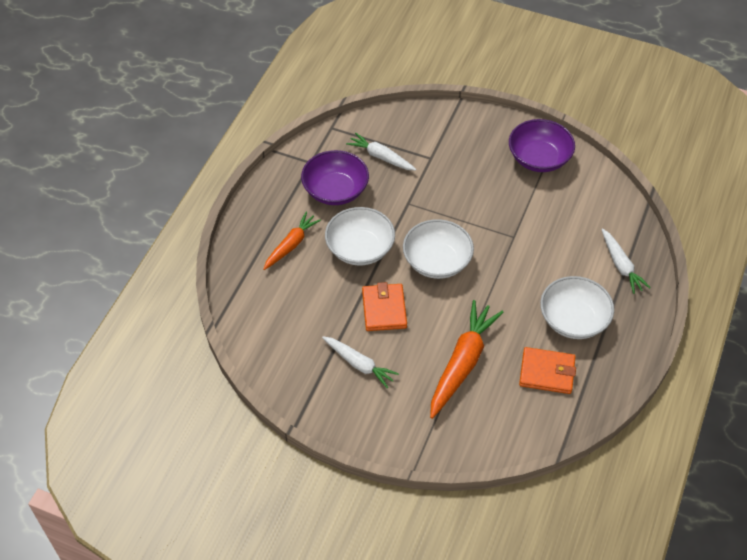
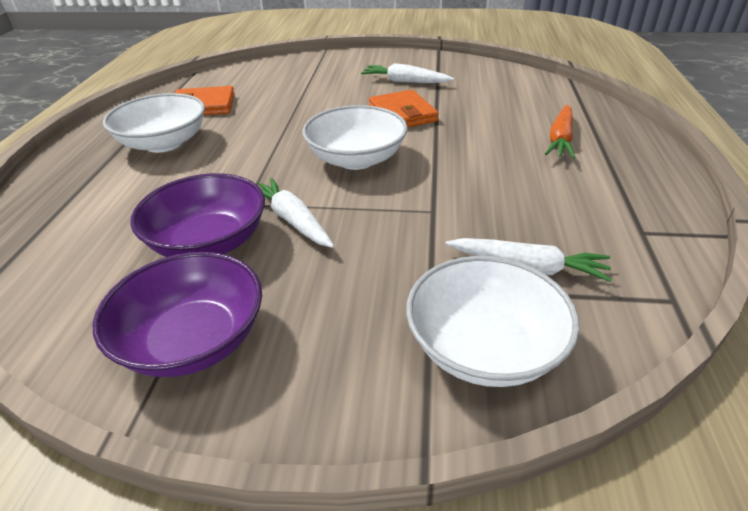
camera: 165 degrees right, 15 degrees down
purple bowl [301,150,369,205] -> purple bowl moved to [130,173,265,257]
white bowl [325,207,395,266] -> white bowl moved to [406,256,579,387]
orange carrot [430,300,504,419] -> none
white carrot [601,228,651,294] -> white carrot moved to [258,178,334,248]

